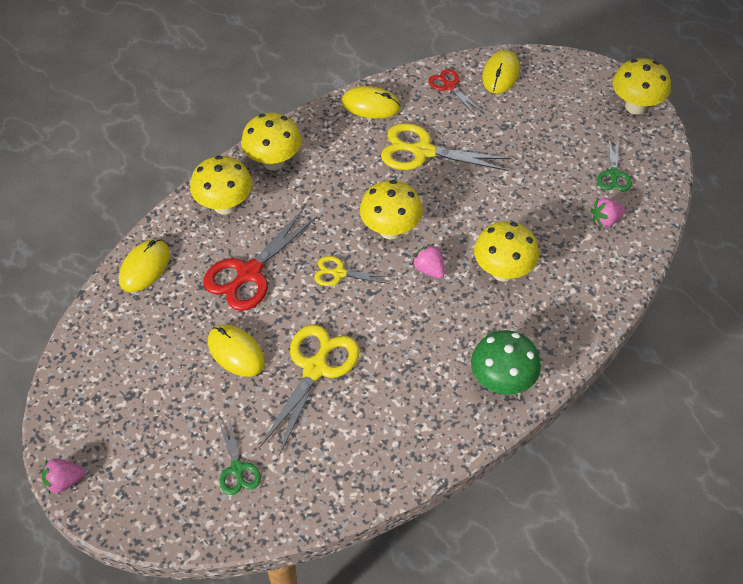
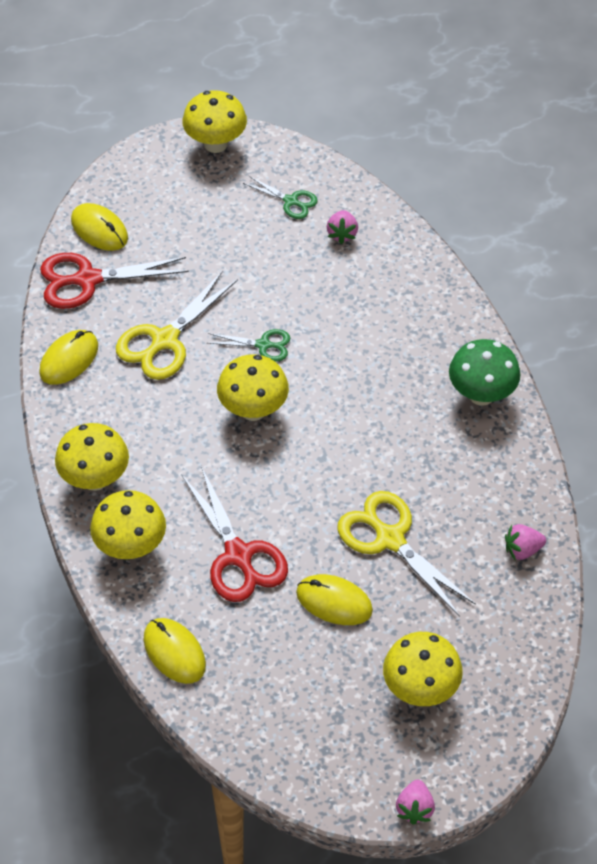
camera: 65 degrees left, 0 degrees up
yellow mouse [208,325,265,377] -> yellow mouse turned 45 degrees clockwise [296,574,373,625]
green scissors [218,417,261,495] -> green scissors moved to [208,329,290,362]
yellow scissors [314,256,390,286] -> none
pink strawberry [412,244,445,278] -> pink strawberry moved to [505,524,546,560]
red scissors [429,69,481,115] -> red scissors [40,253,189,309], size x1.82
yellow mushroom [474,221,539,282] -> yellow mushroom moved to [383,632,463,706]

